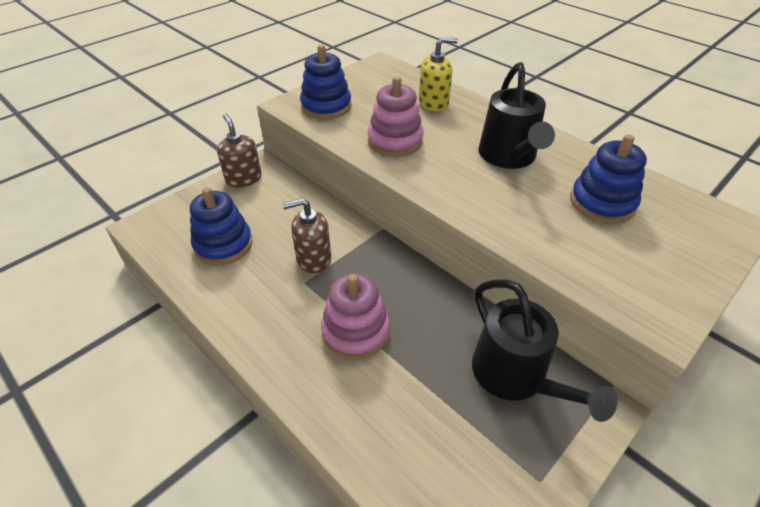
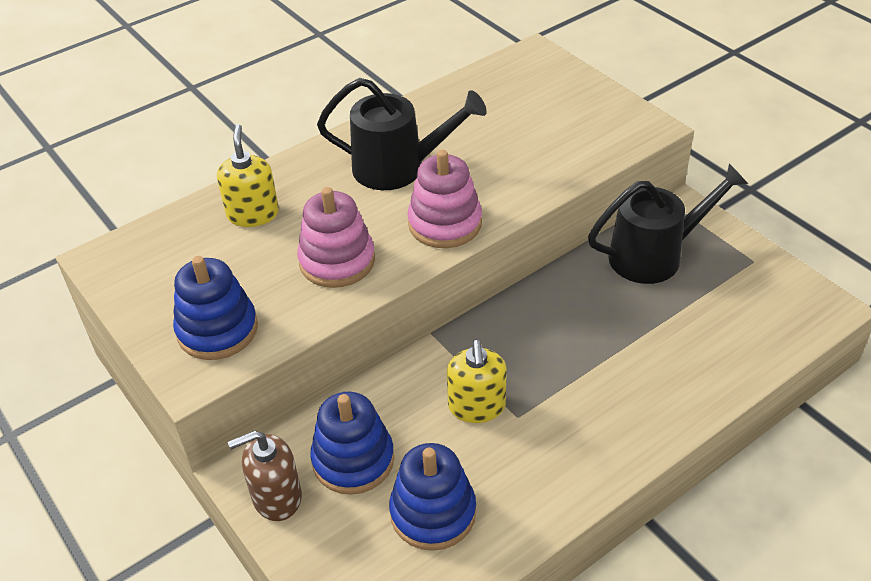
camera: 80 degrees left, 0 degrees up
brown soap dispenser [282,198,331,273] -> yellow soap dispenser [447,340,507,423]
pink stacking toy [321,274,390,360] -> pink stacking toy moved to [407,150,482,248]
blue stacking toy [570,134,647,224] -> blue stacking toy moved to [310,392,394,495]

